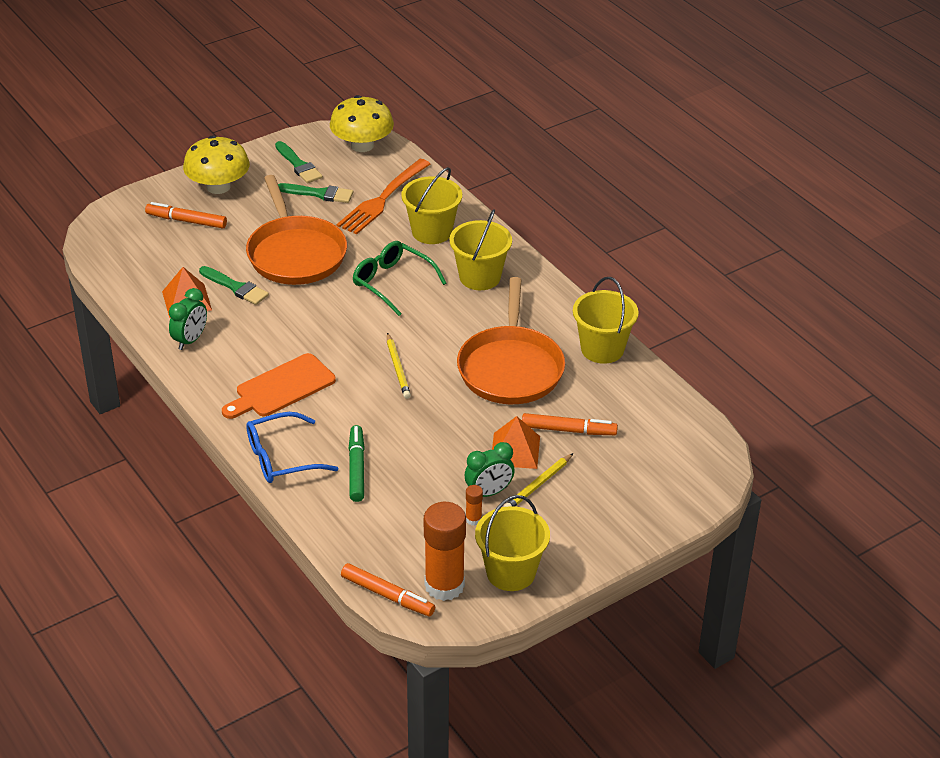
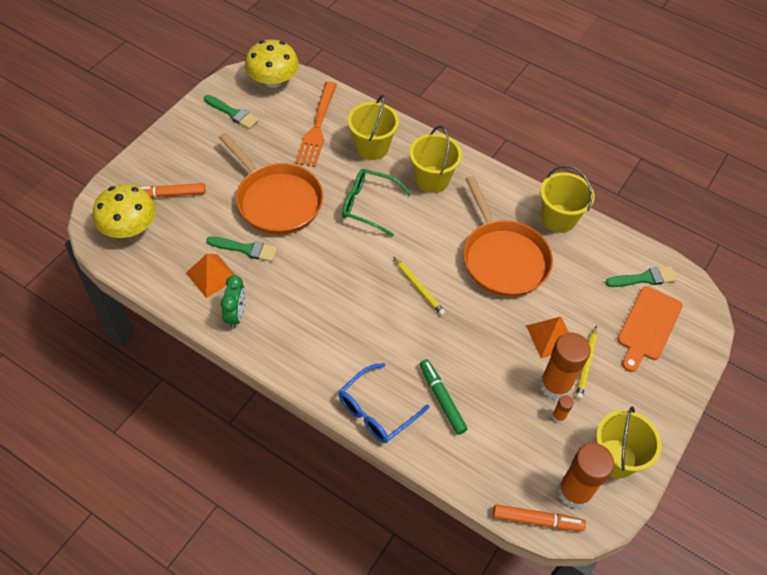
camera: 25 degrees left, 15 degrees up
yellow mushroom [183,135,250,194] -> yellow mushroom moved to [93,184,156,238]
orange cutting board [222,353,336,419] -> orange cutting board moved to [617,286,683,372]
green brush [278,183,353,203] -> green brush moved to [605,266,677,287]
green clock [465,442,515,497] -> orange glue stick [540,332,591,400]
orange marker [522,413,618,435] -> none

